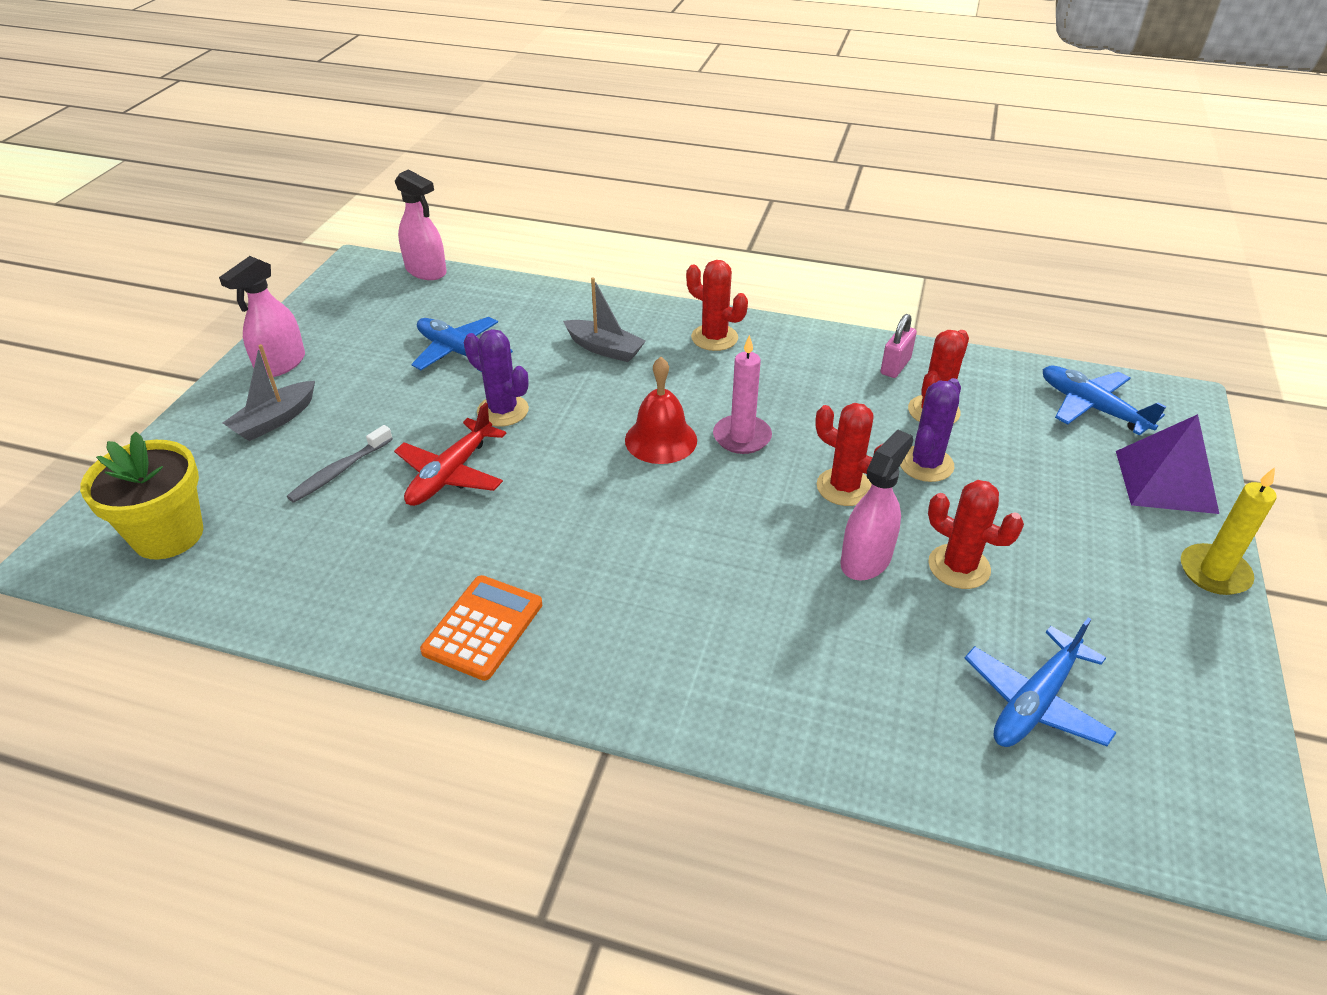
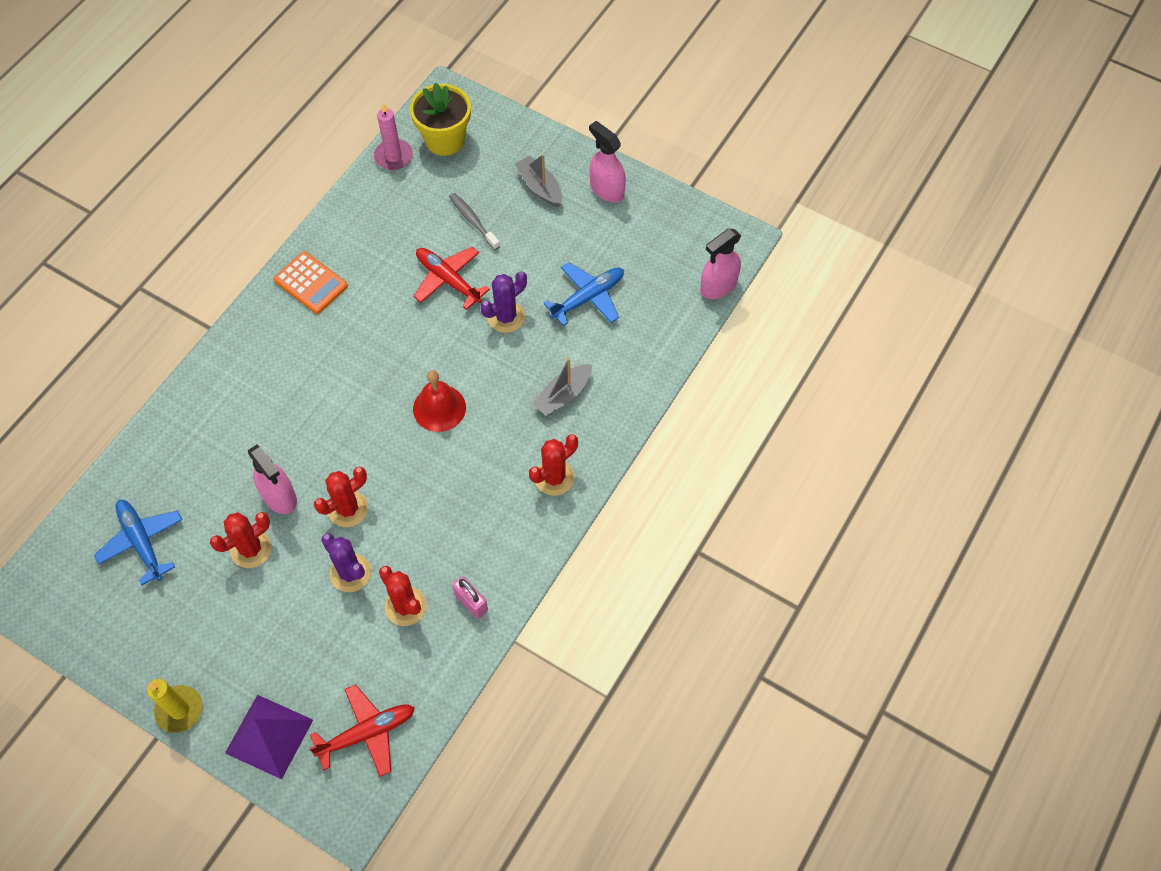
camera: 105 degrees right, 20 degrees up
pink candle [713,335,772,454] -> pink candle moved to [374,103,413,170]
blue plane [1043,366,1167,435] -> red plane [309,684,415,777]

